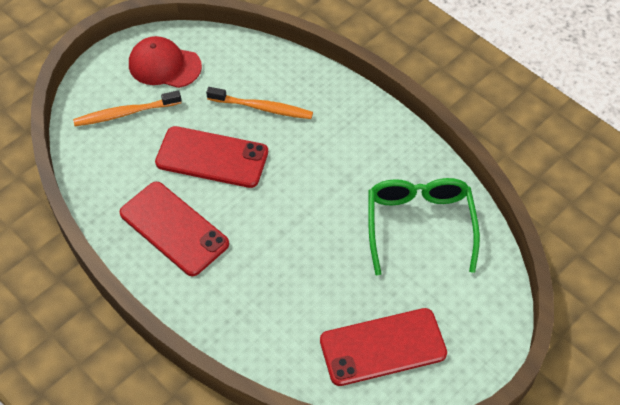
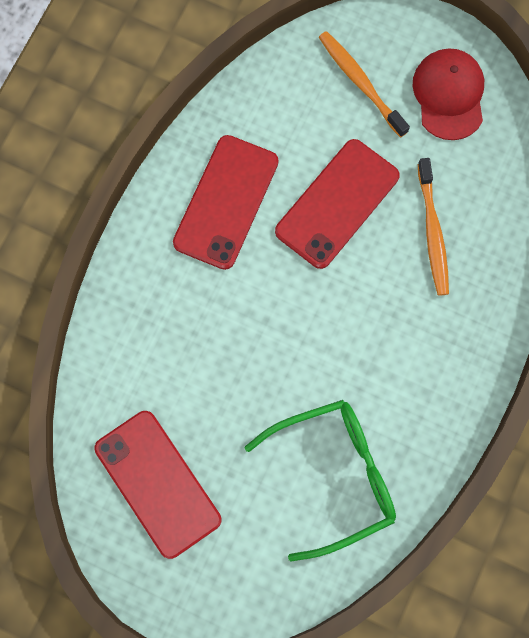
camera: 70 degrees right, 20 degrees up
red phone [155,126,268,188] -> red phone turned 45 degrees clockwise [275,139,400,269]

